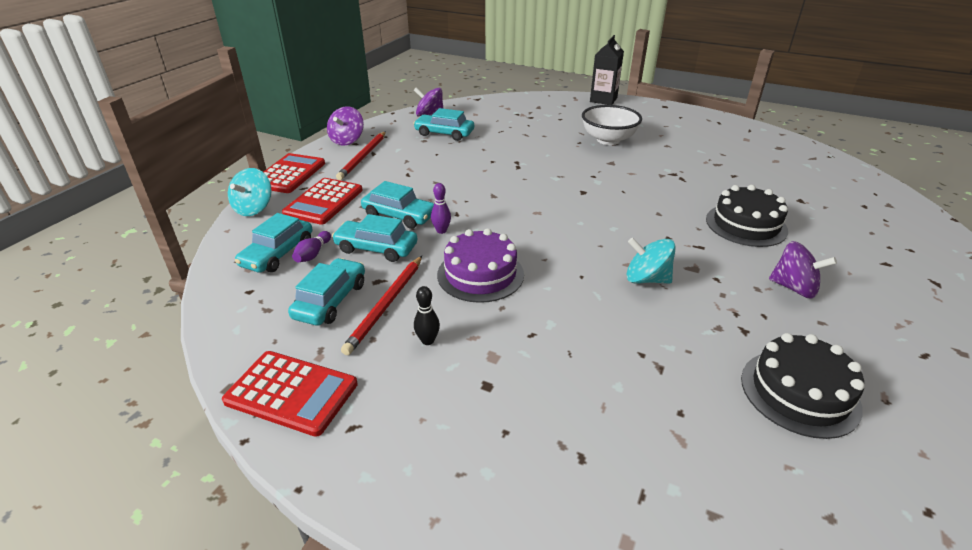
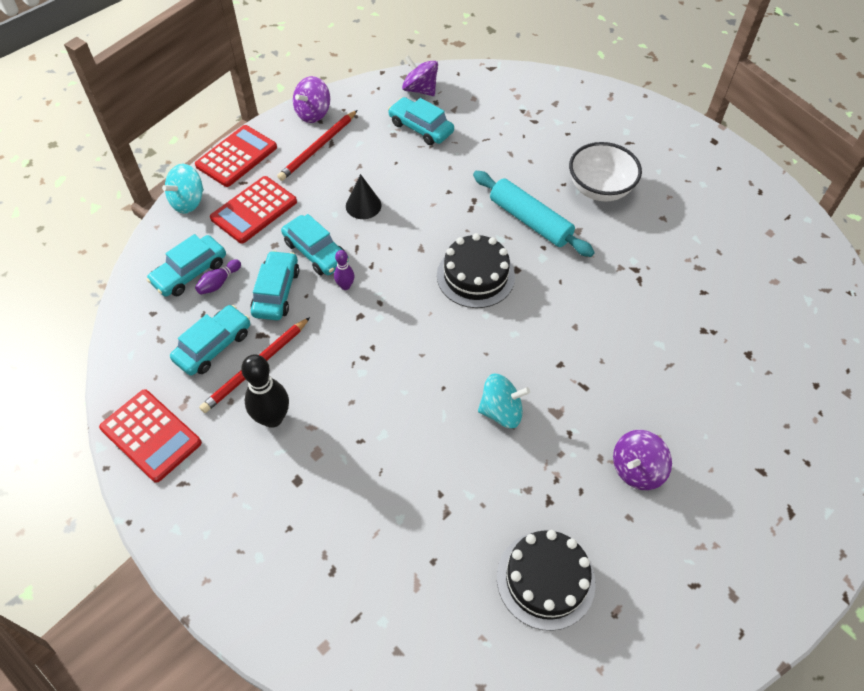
camera: 20 degrees right, 20 degrees up
turquoise car [332,214,417,262] -> turquoise car turned 60 degrees clockwise [250,250,299,320]
black bowling pin [414,286,440,345] -> black bowling pin [241,354,289,428], size x1.87
purple cake [437,228,524,303] -> none
black carton [590,35,624,105] -> none
turquoise spinning top [626,238,676,284] -> turquoise spinning top turned 135 degrees clockwise [478,374,530,428]
black cake [706,185,788,247] -> black cake moved to [437,233,515,308]
purple spinning top [769,241,837,298] -> purple spinning top turned 90 degrees clockwise [613,430,672,490]
none -> black cone [346,174,382,219]
none -> turquoise rolling pin [473,171,595,257]

